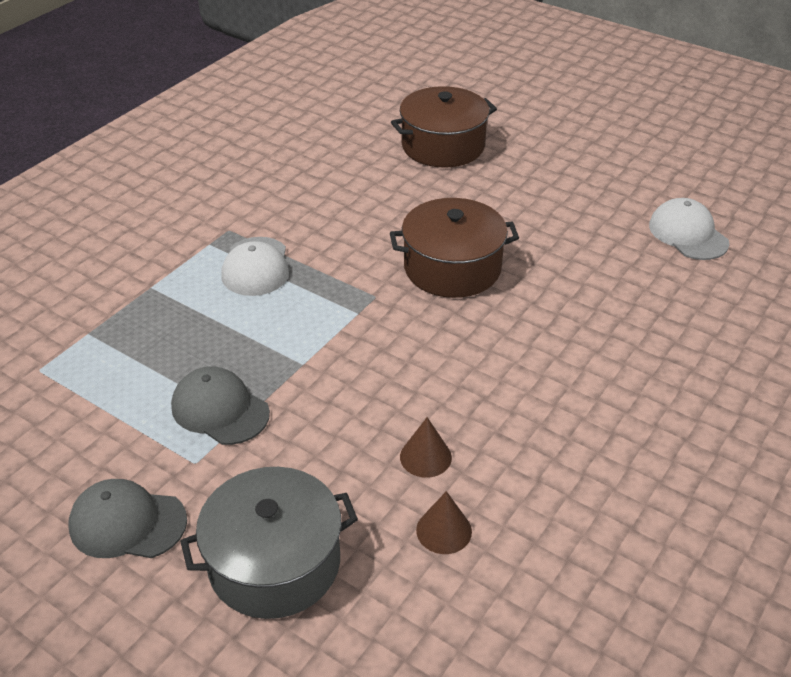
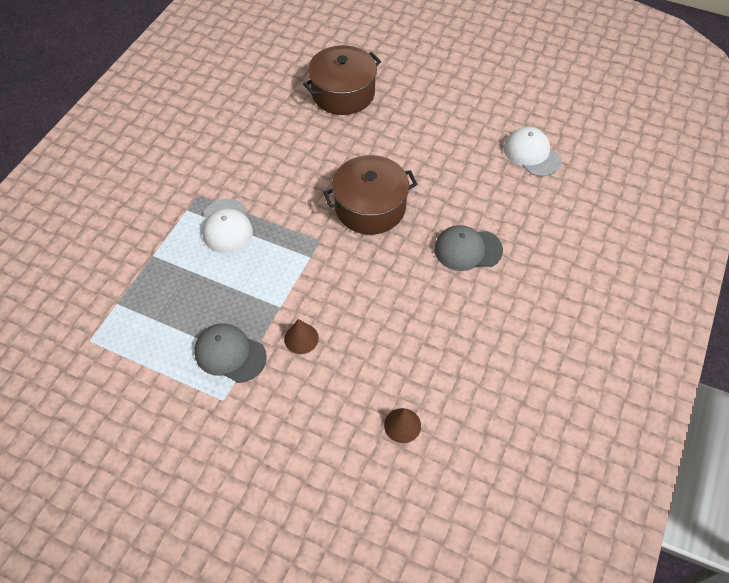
camera: 10 degrees left, 15 degrees up
grey cap [69,479,187,558] -> grey cap moved to [434,225,503,271]
grey pot [180,467,358,619] -> none
brown cone [400,417,452,478] -> brown cone moved to [284,319,319,354]

